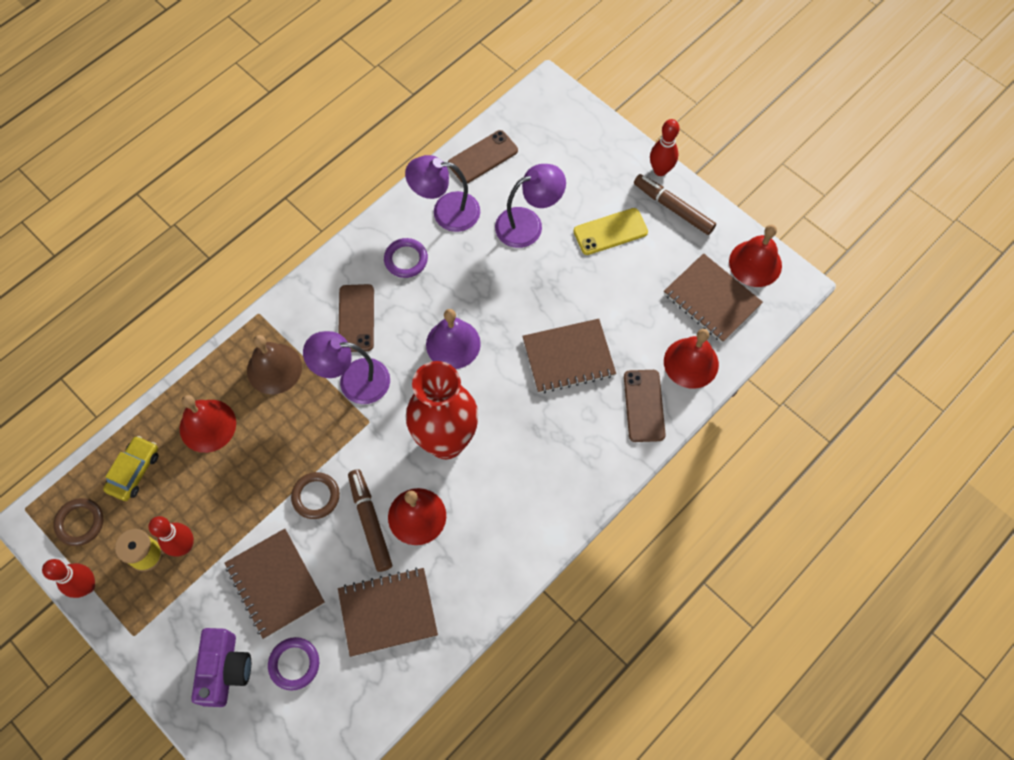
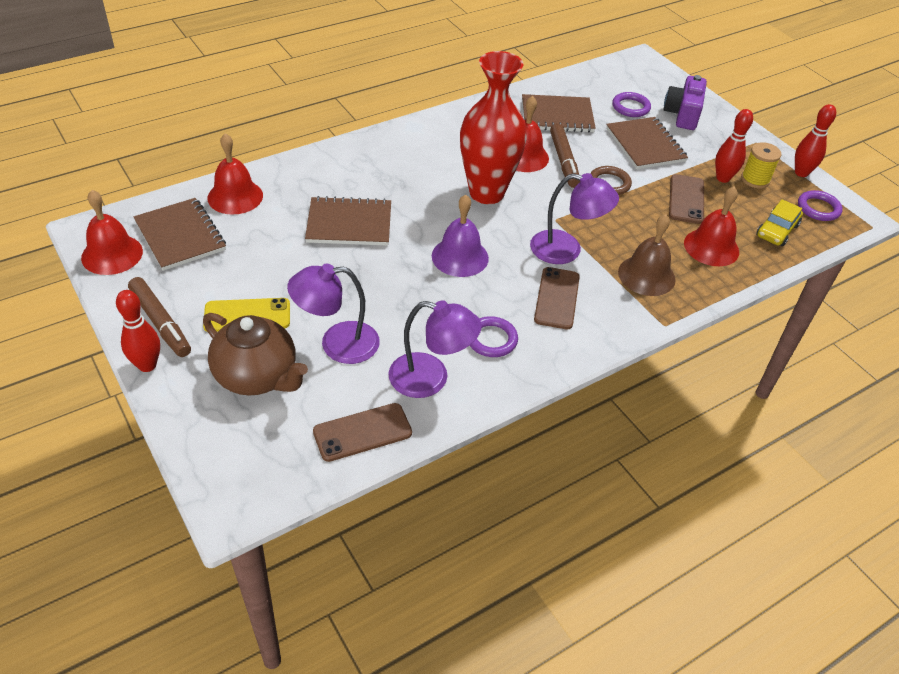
camera: 170 degrees left, 20 degrees down
brown ring [53,498,103,546] -> purple ring [798,190,843,221]
brown phone [624,370,666,442] -> brown phone moved to [669,174,704,224]
none -> brown teapot [203,313,308,396]

